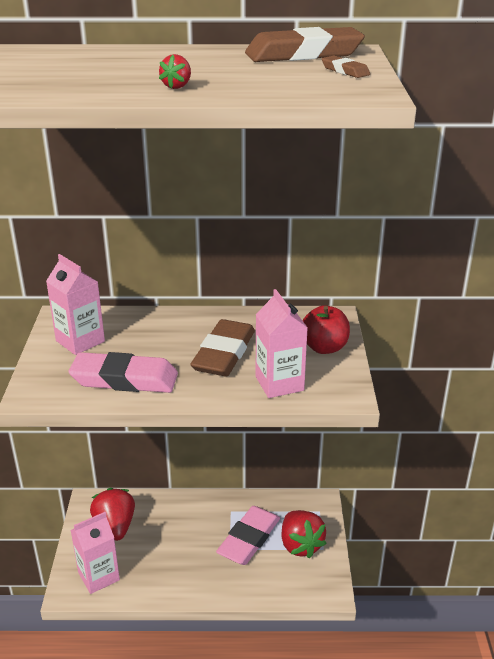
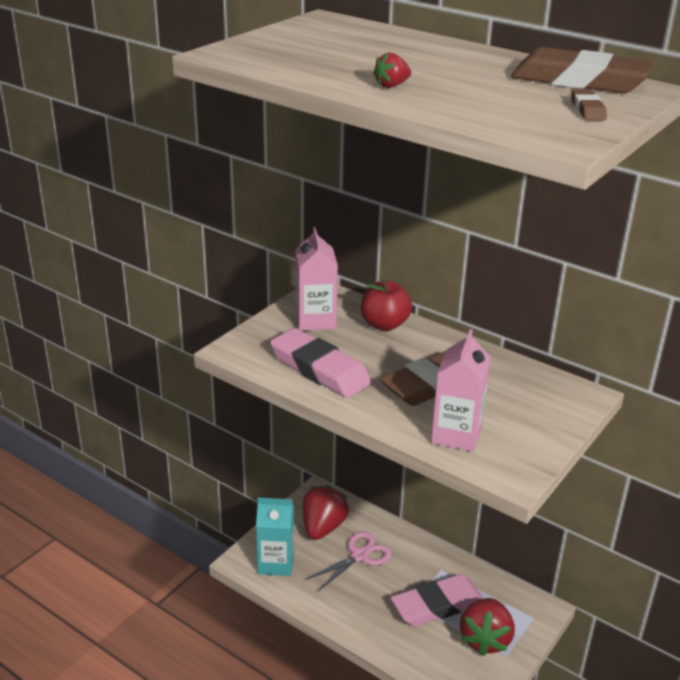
camera: 35 degrees right, 0 degrees up
pink carton [71,512,120,594] -> turquoise carton [256,498,294,576]
red apple [302,305,350,354] -> red apple moved to [361,280,412,331]
none -> pink scissors [306,531,392,591]

